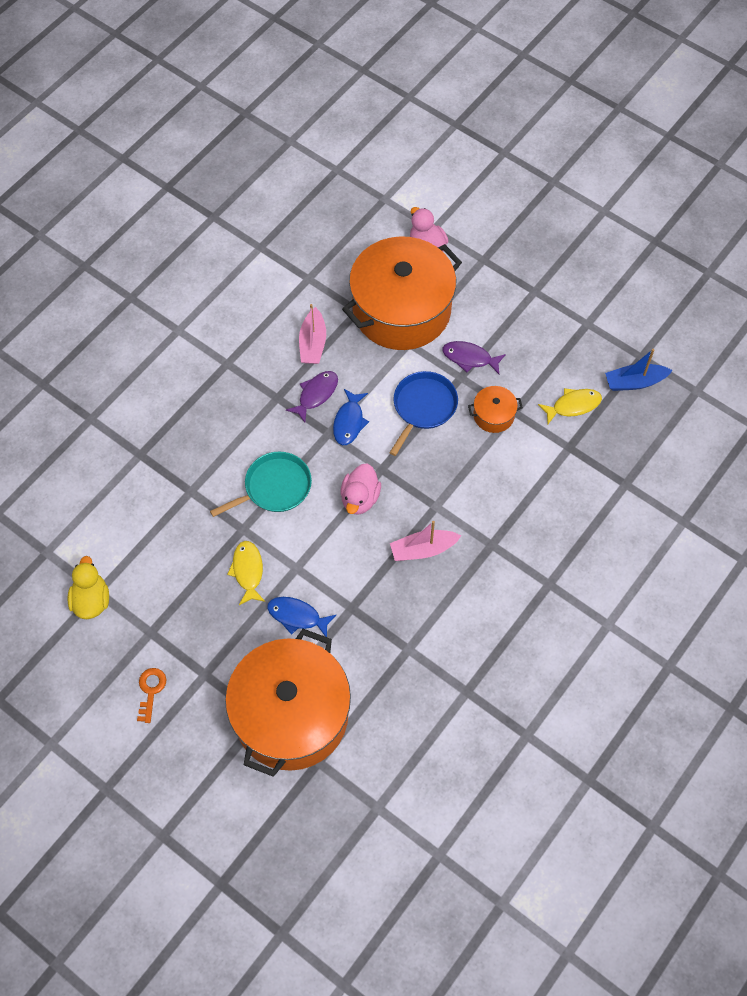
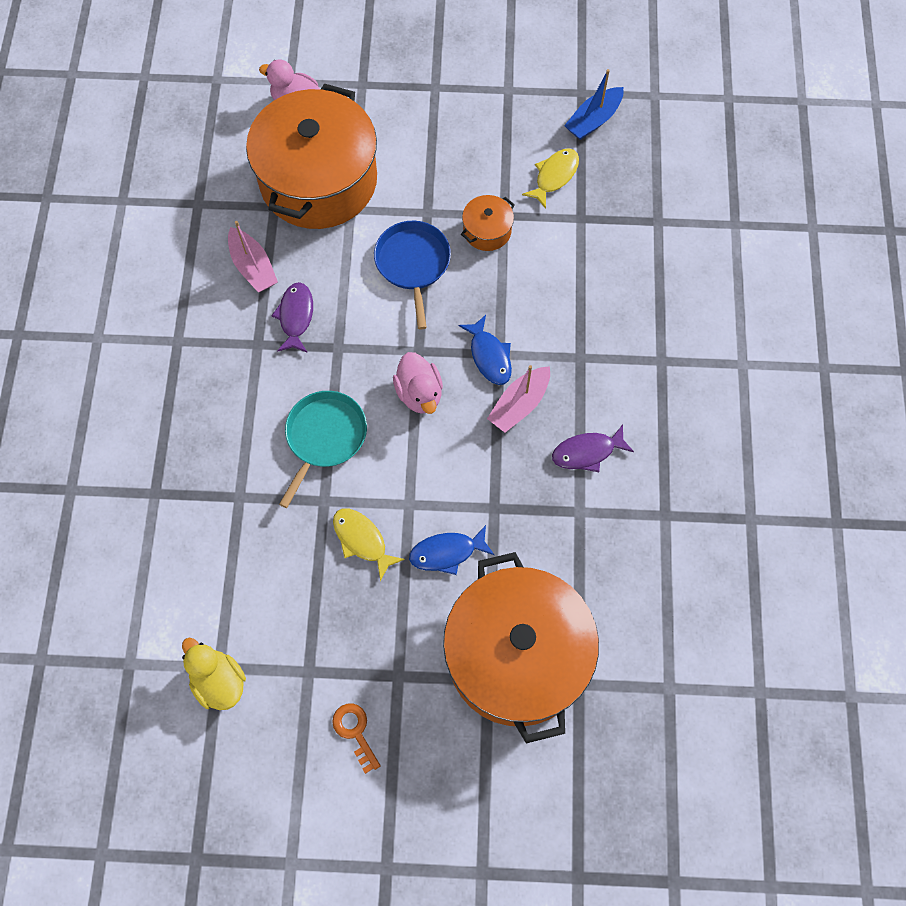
camera: 35 degrees left, 5 degrees up
blue fish [333,389,369,445] -> blue fish moved to [459,315,512,385]
purple fish [442,341,506,374] -> purple fish moved to [552,425,634,472]

